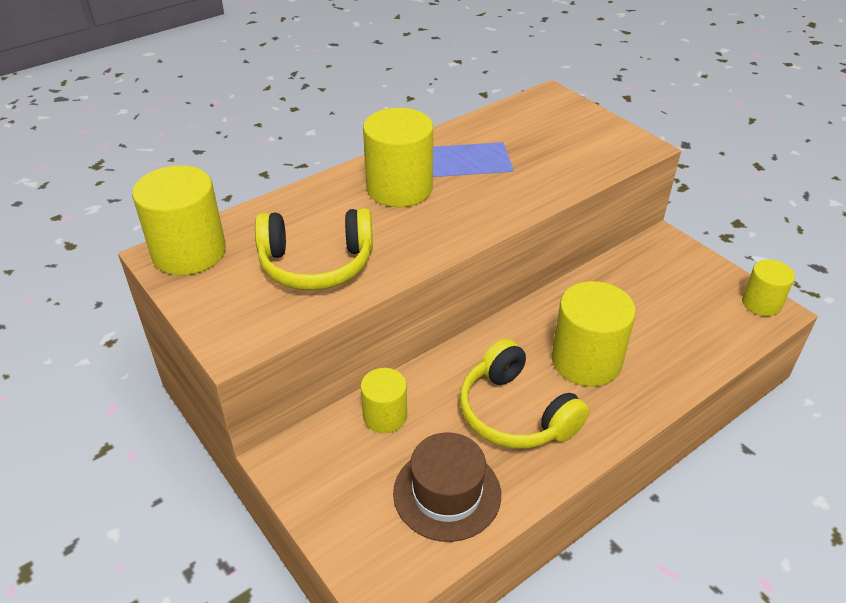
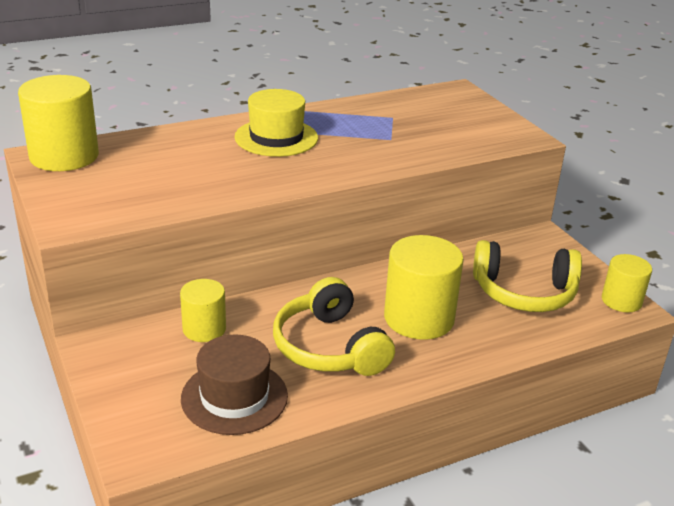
camera: 10 degrees right, 10 degrees down
yellow headphones [255,208,373,290] -> yellow headphones moved to [473,240,582,312]
yellow cylinder [363,108,433,207] -> yellow hat [234,89,318,157]

